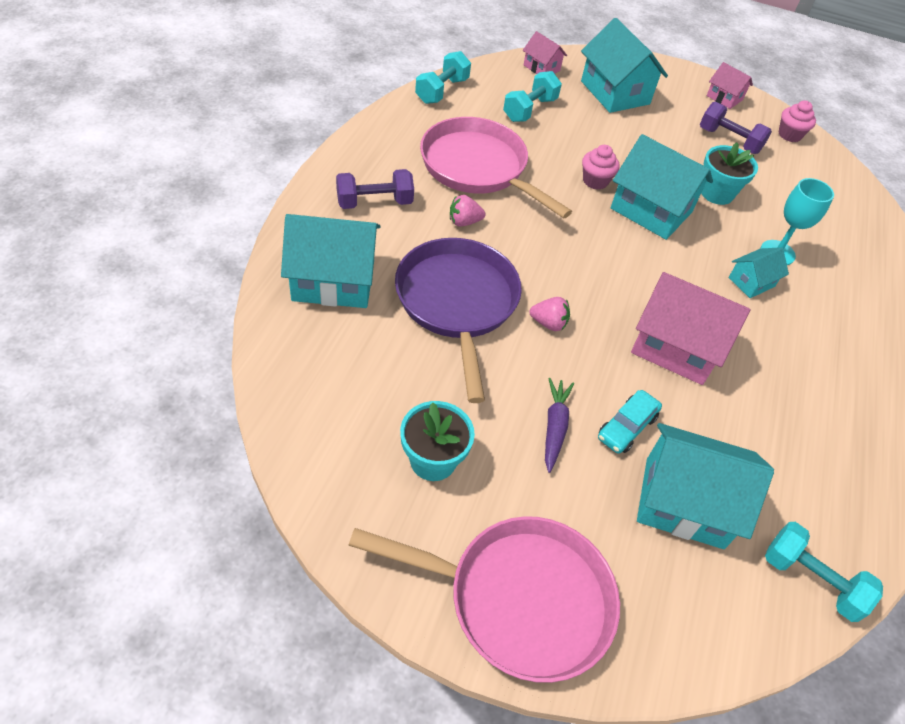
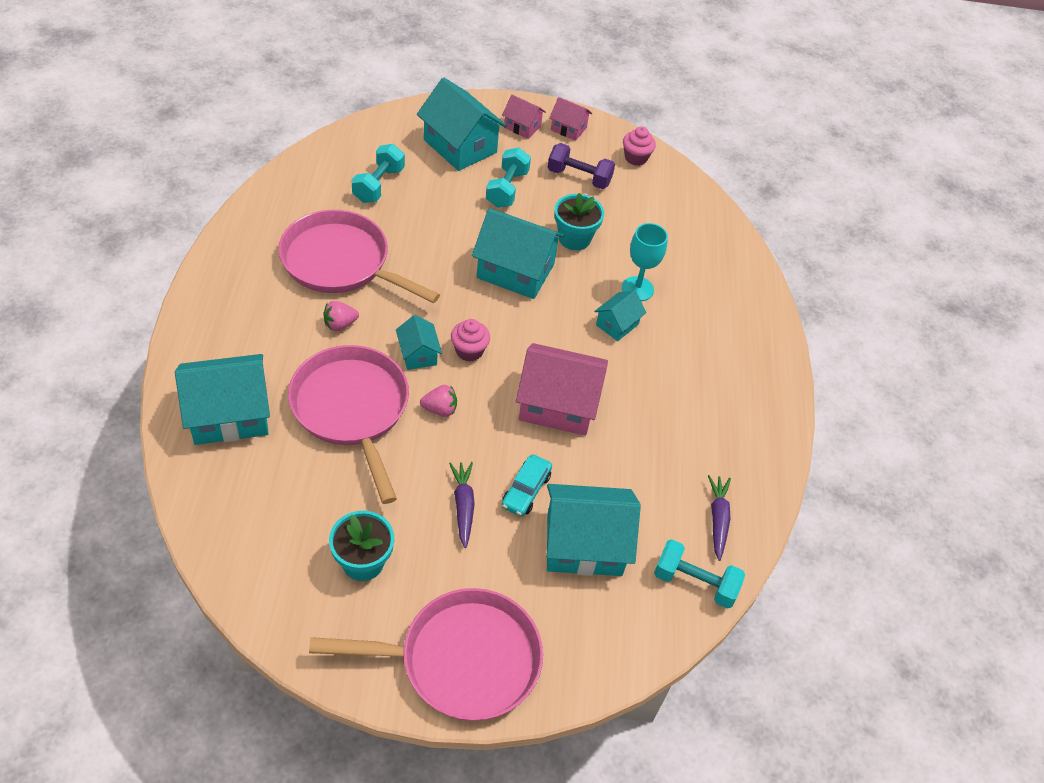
camera: 15 degrees left, 0 degrees up
purple dumbbell [336,169,414,209] -> none
purple pan [395,238,522,403] -> pink pan [288,345,409,504]
turquoise dumbbell [415,51,471,104] -> turquoise dumbbell moved to [486,148,531,208]
pink house [523,31,567,74] -> pink house moved to [502,95,546,139]
pink cupcake [582,145,620,190] -> pink cupcake moved to [451,319,490,362]
none -> turquoise house [396,315,442,370]
none -> purple carrot [708,475,731,561]

